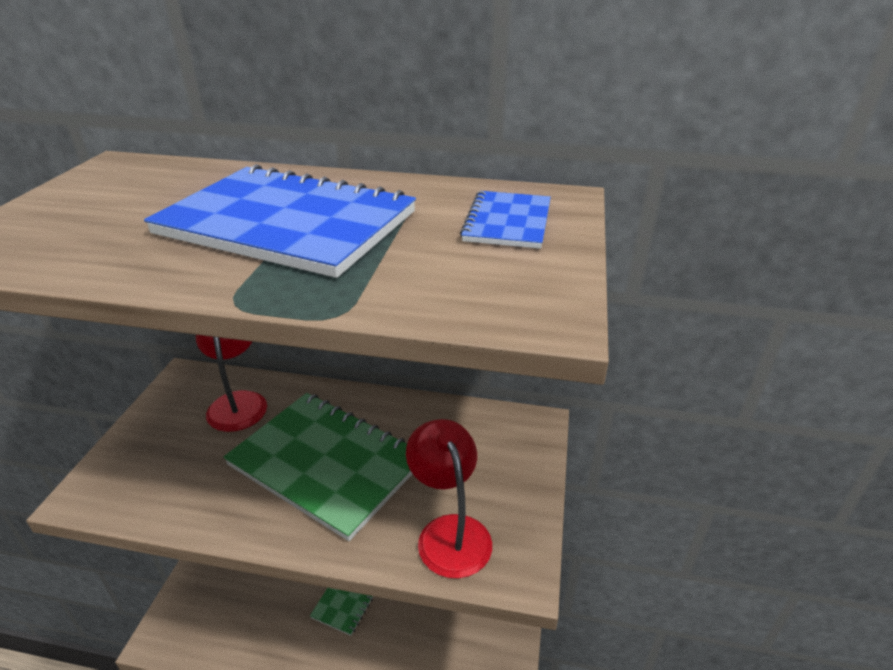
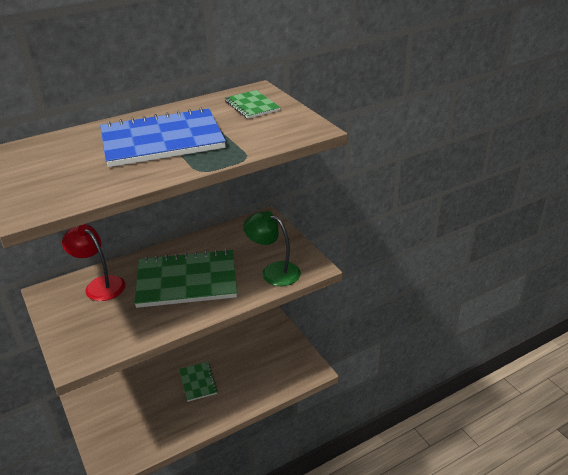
camera: 40 degrees left, 0 degrees up
red lamp [406,419,492,579] -> green lamp [243,211,301,286]
blue notebook [460,191,551,249] -> green notebook [225,90,281,119]

